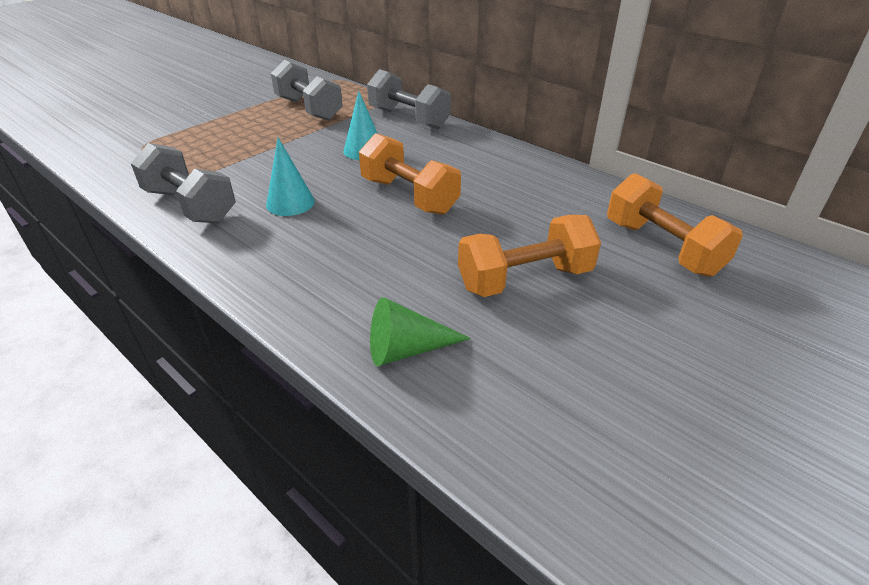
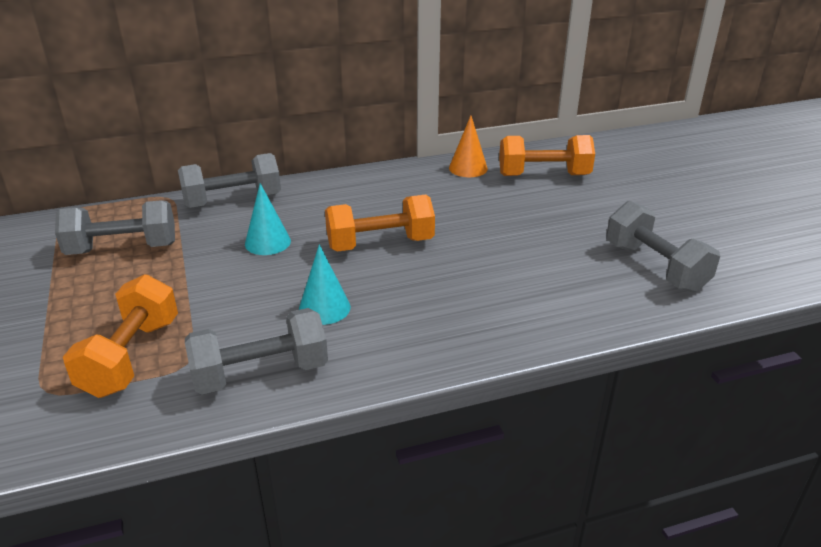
camera: 60 degrees left, 5 degrees down
green cone [370,297,471,366] -> none
orange dumbbell [458,215,601,297] -> orange dumbbell moved to [63,274,178,398]
none -> orange cone [449,115,488,177]
none -> grey dumbbell [606,201,720,292]

